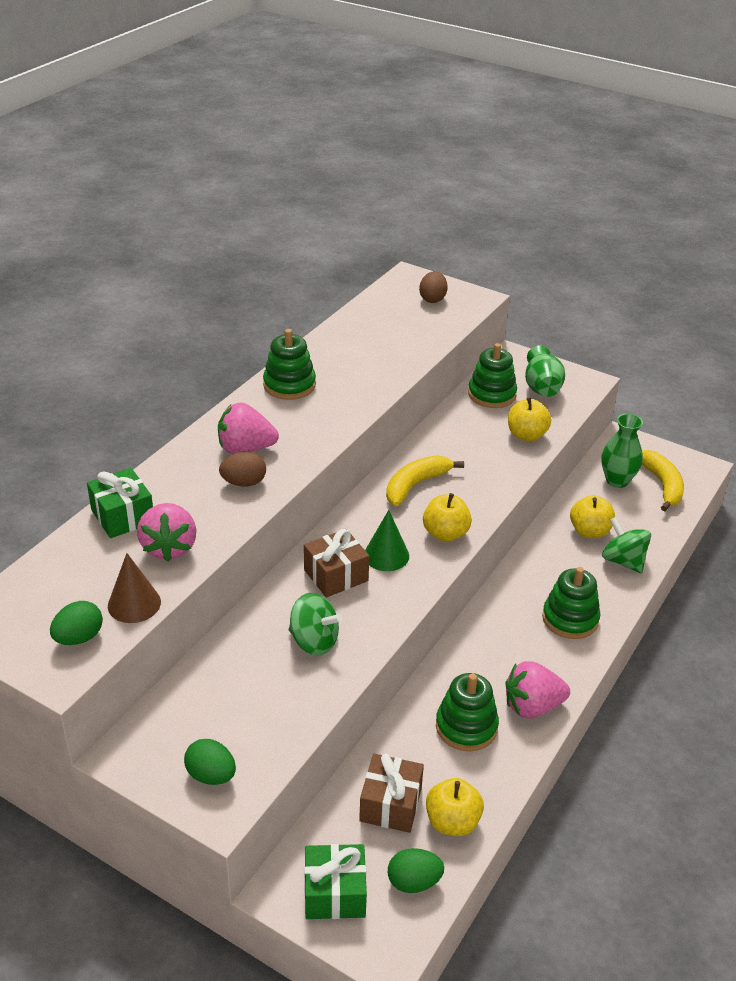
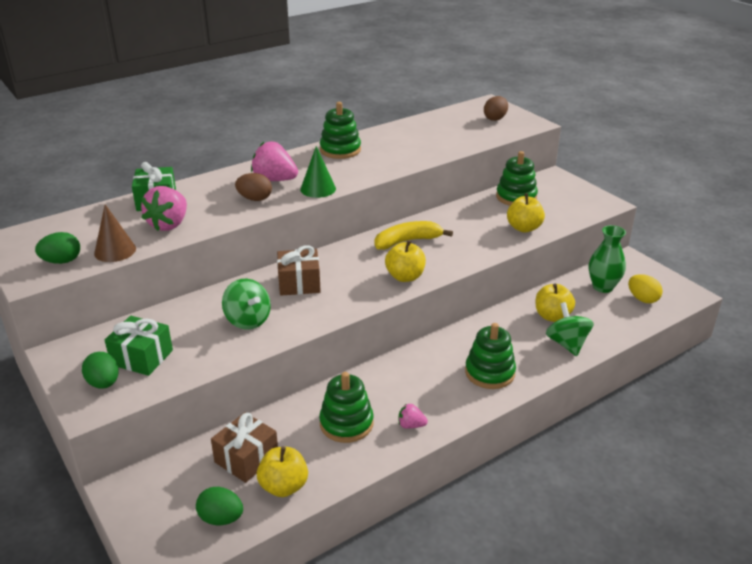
camera: 25 degrees right, 5 degrees down
green gift [304,844,367,919] -> green gift moved to [105,316,173,376]
green cone [365,510,409,571] -> green cone moved to [300,146,336,198]
pink strawberry [506,661,570,718] -> pink strawberry [399,403,428,429], size x0.51
green vase [525,346,565,397] -> none
yellow banana [642,450,684,511] -> yellow egg [628,274,663,303]

